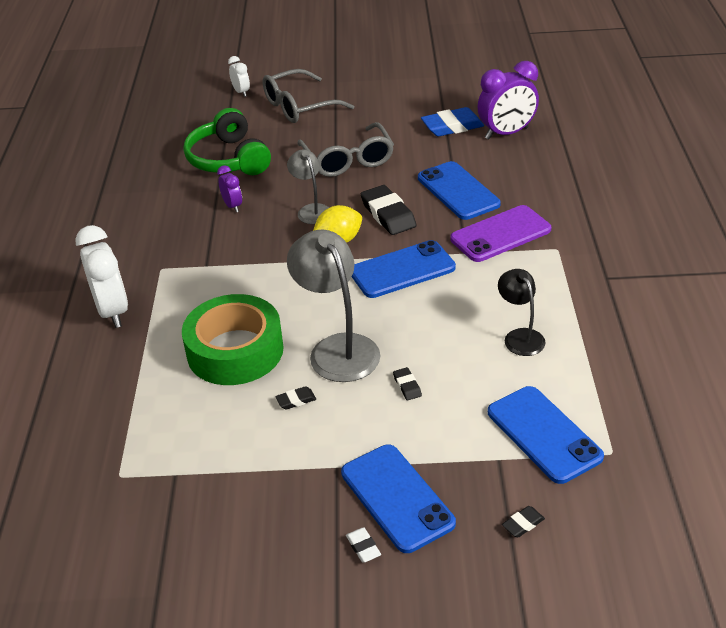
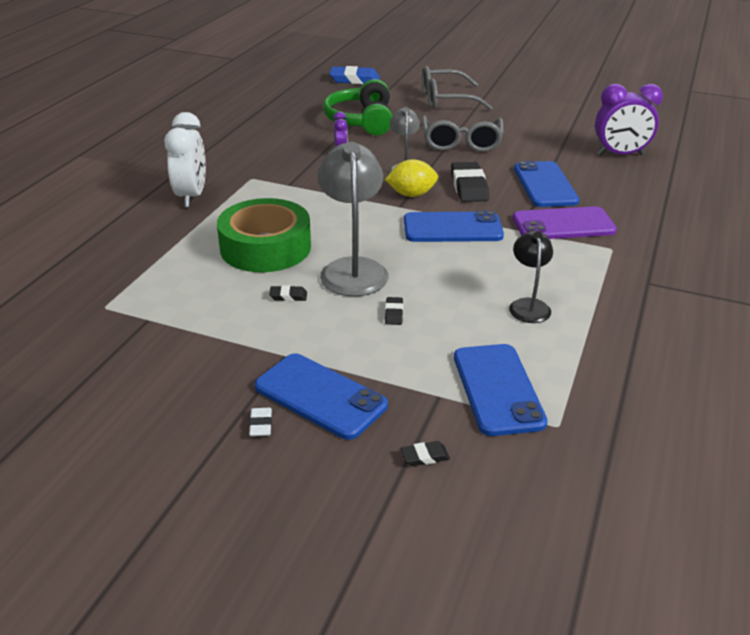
camera: 20 degrees right, 5 degrees down
white clock [228,56,250,97] -> none
blue phone [341,445,456,553] -> blue phone turned 45 degrees counterclockwise [255,353,388,440]
blue eraser [421,107,484,136] -> blue eraser moved to [329,66,380,84]

